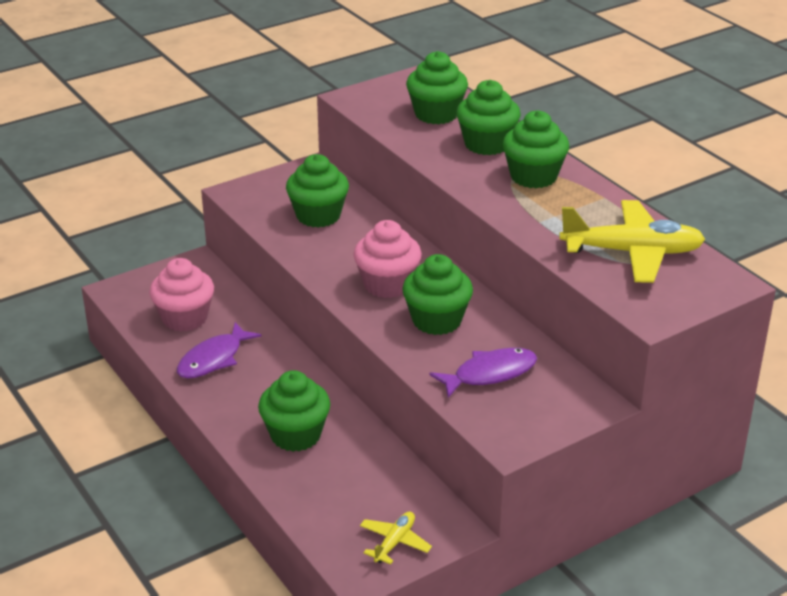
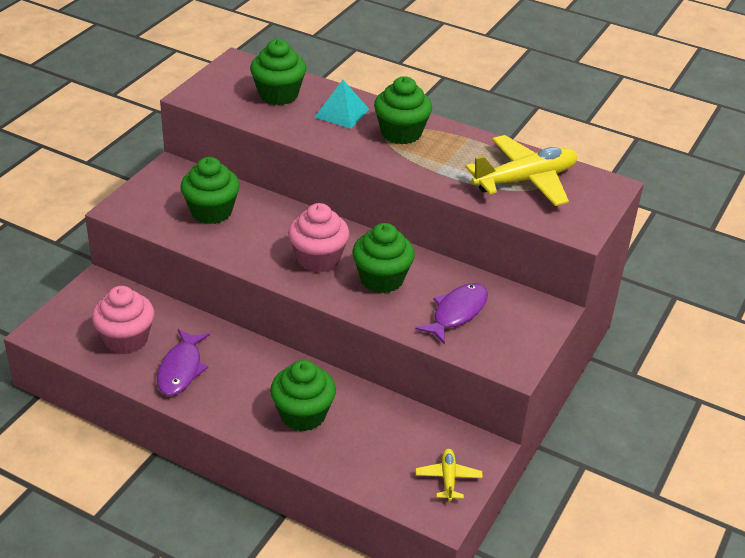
camera: 30 degrees left, 5 degrees up
green cupcake [456,80,521,155] -> turquoise pyramid [315,80,369,129]

